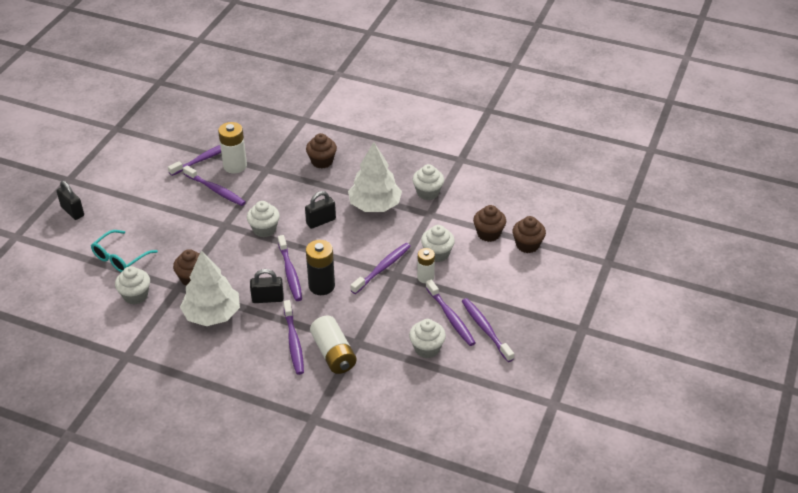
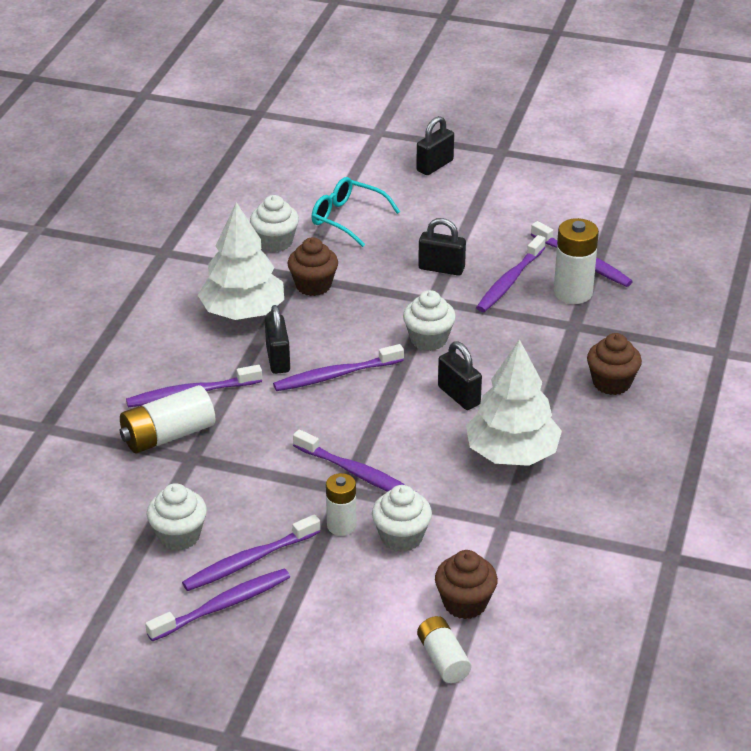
camera: 85 degrees right, 5 degrees down
black battery [306,240,335,295] -> none
white cupcake [413,164,444,200] -> none
brown cupcake [512,216,546,253] -> white battery [417,616,471,683]
none -> black padlock [418,218,466,276]

